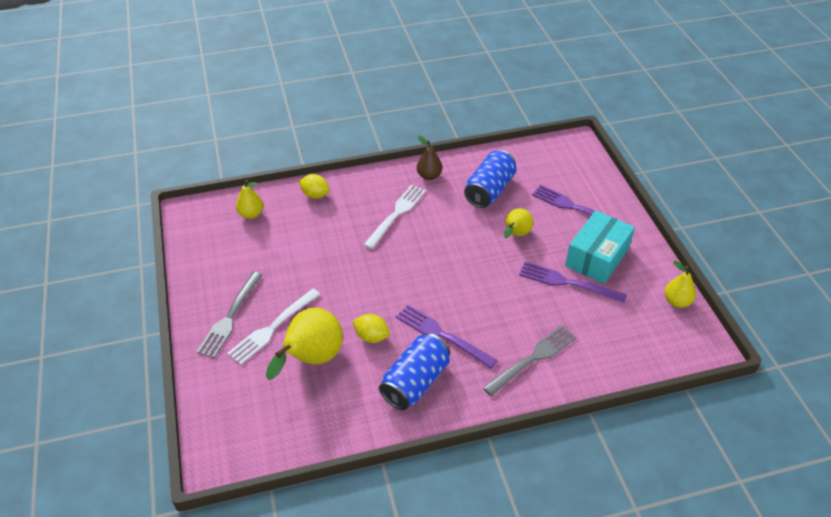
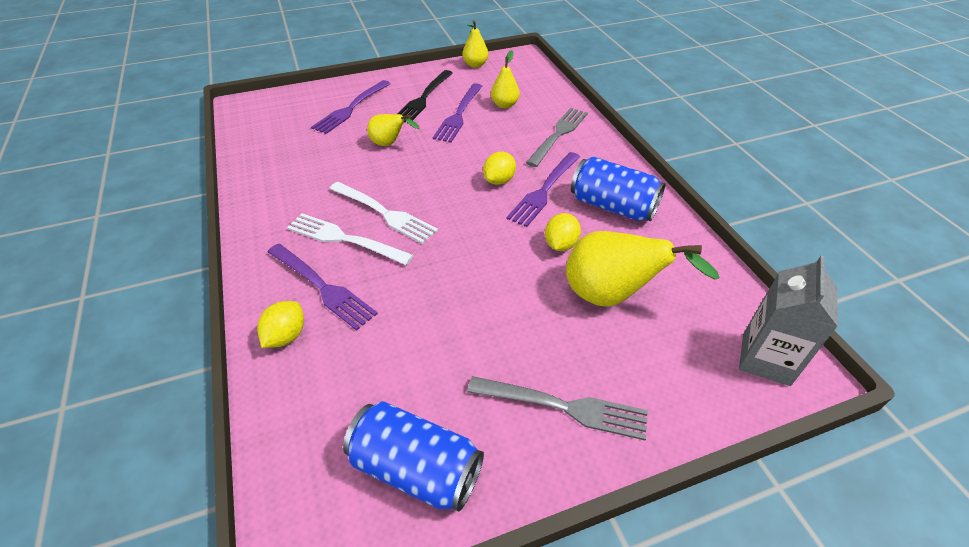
camera: 95 degrees left, 0 degrees up
white fork [227,289,321,365] -> white fork moved to [329,182,438,244]
yellow pear [236,180,263,219] -> yellow pear moved to [491,50,520,109]
brown pear [417,136,442,180] -> none
blue can [464,150,517,208] -> blue can moved to [343,401,484,512]
grey fork [483,325,576,396] -> grey fork turned 75 degrees clockwise [526,108,588,167]
turquoise box [565,210,635,284] -> black fork [397,70,453,123]
none -> purple fork [268,244,378,331]
none -> yellow lemon [483,152,516,185]
none -> grey carton [739,256,838,386]

